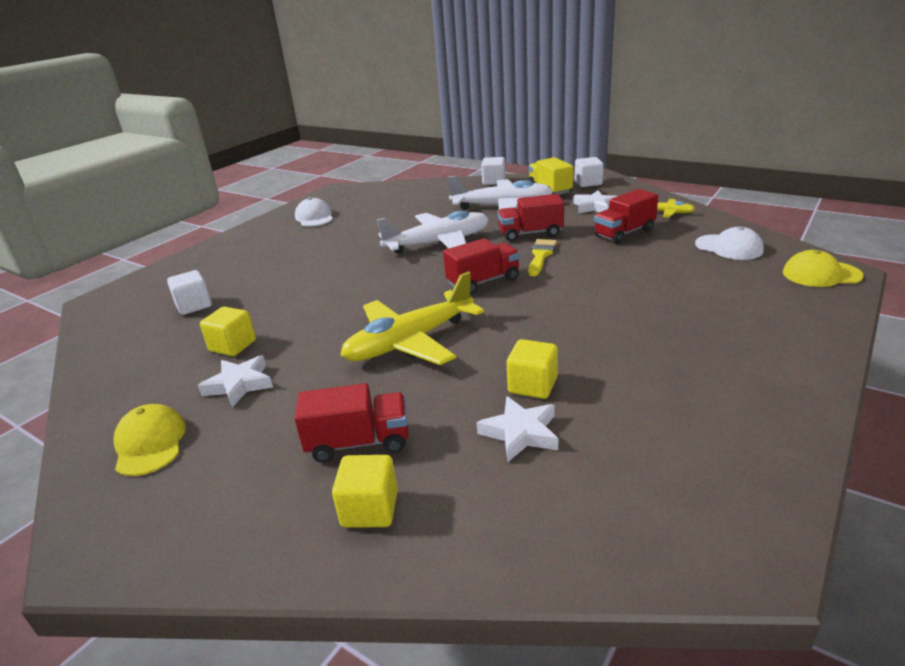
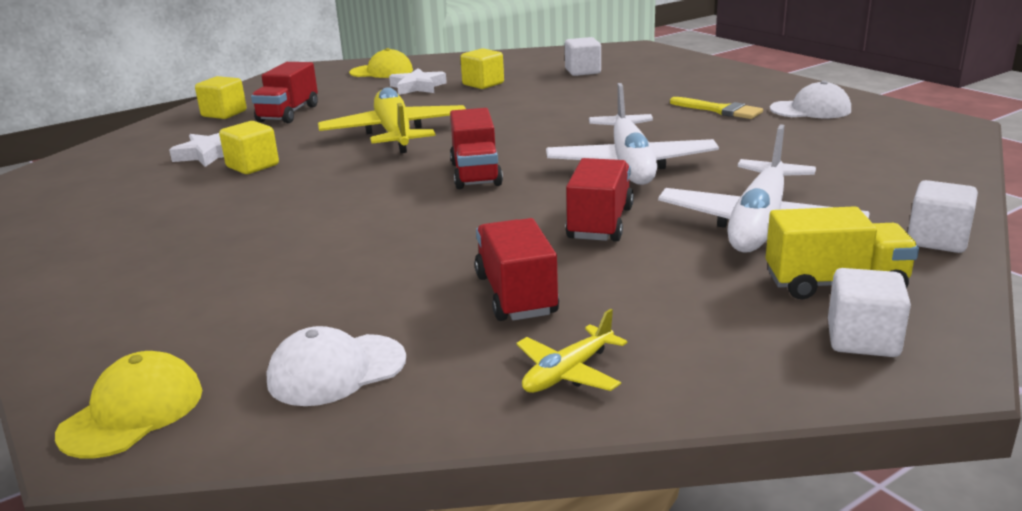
camera: 110 degrees right, 5 degrees down
yellow brush [528,239,557,276] -> yellow brush moved to [670,97,763,119]
white star [573,190,618,213] -> none

